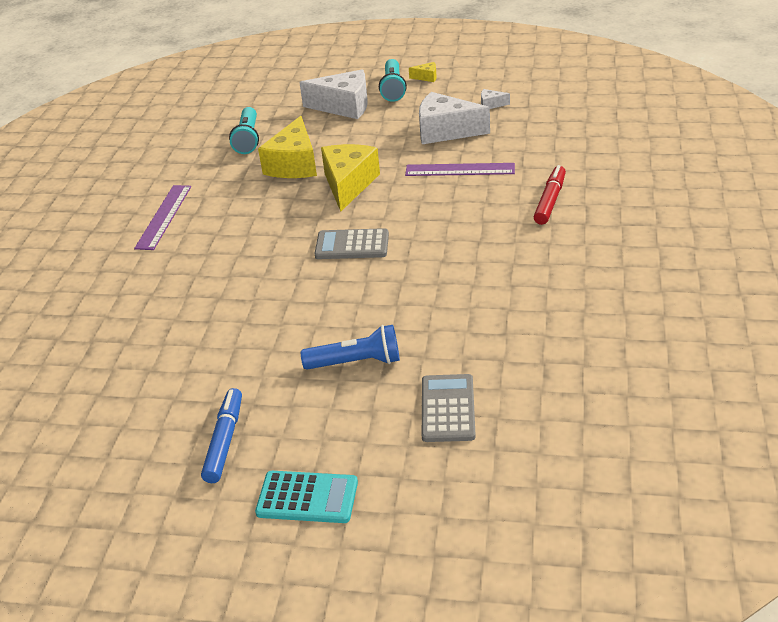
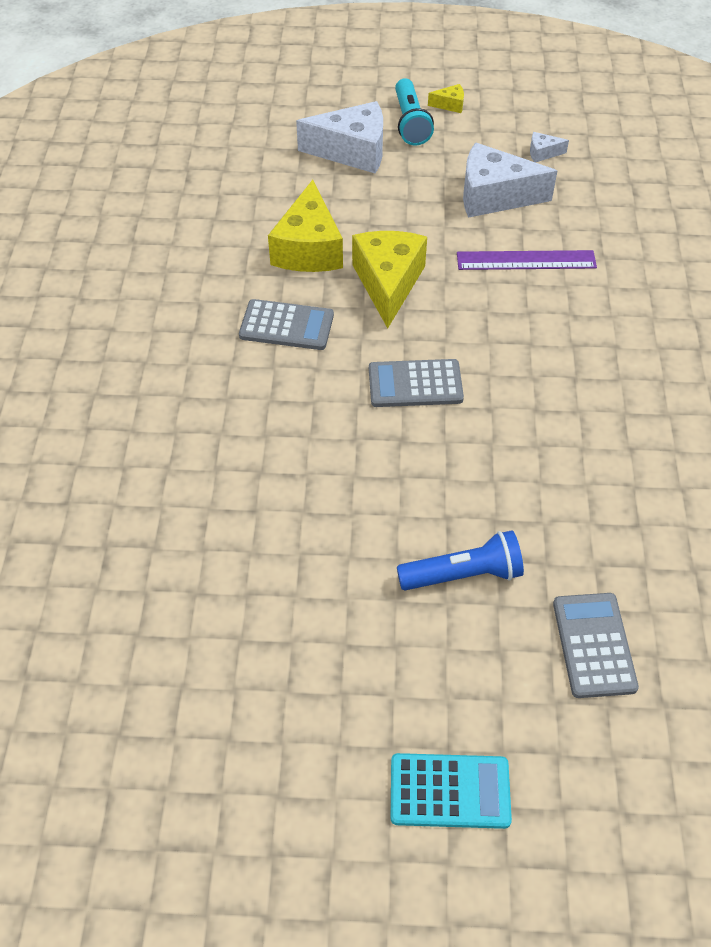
camera: 10 degrees left, 15 degrees up
purple ruler [134,185,191,250] -> none
blue marker [201,388,242,483] -> none
turquoise flashlight [229,107,259,154] -> none
red marker [534,165,566,225] -> none
none -> grey calculator [239,299,334,350]

